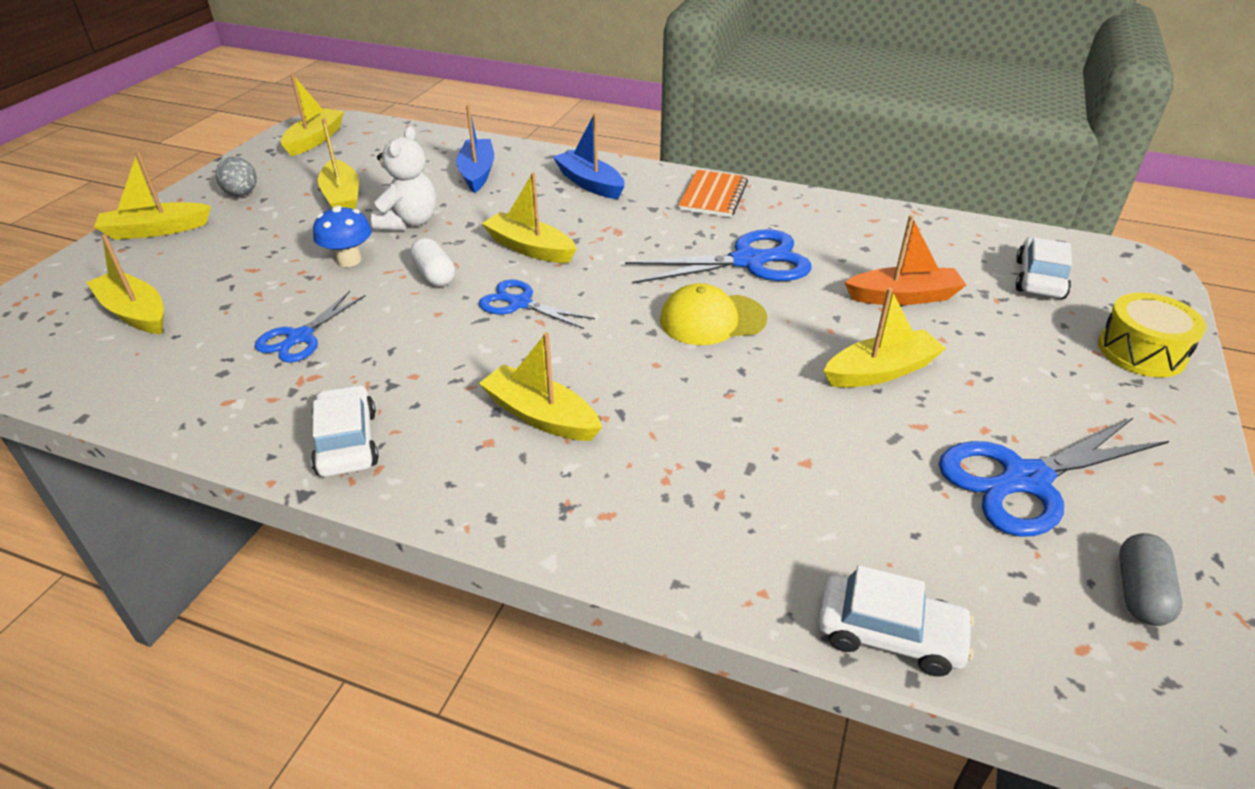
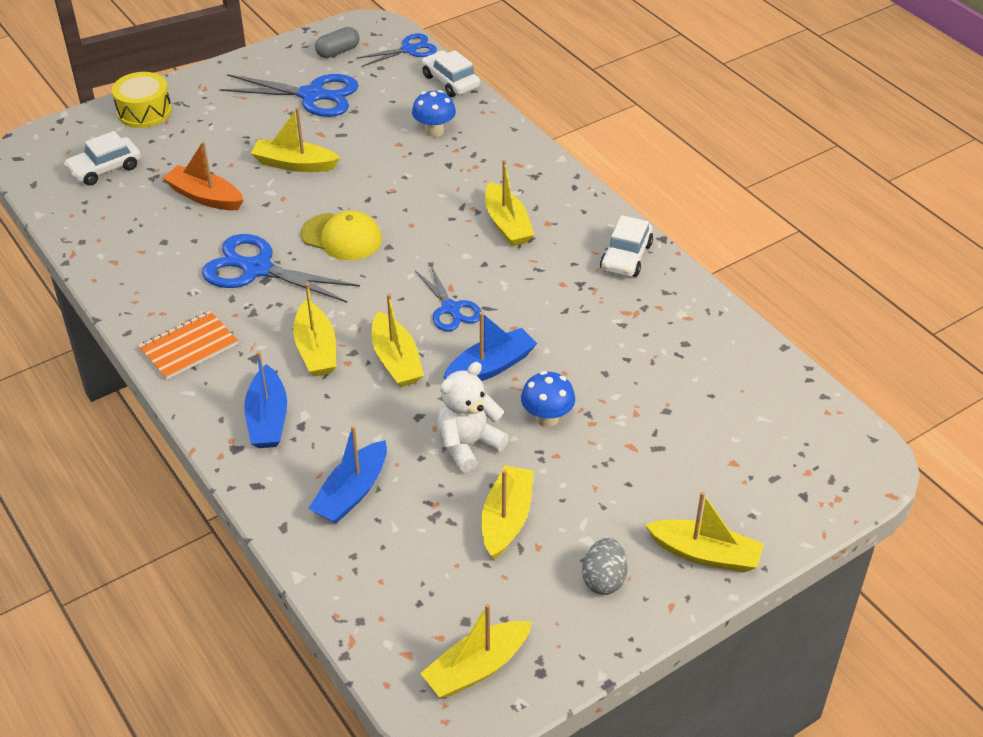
camera: 145 degrees left, 5 degrees up
yellow boat [86,234,164,334] -> yellow boat moved to [293,283,336,376]
blue scissors [255,291,366,363] -> blue scissors moved to [356,33,437,67]
white capsule [410,238,455,286] -> blue boat [443,312,537,381]
none -> blue mushroom [412,90,456,137]

